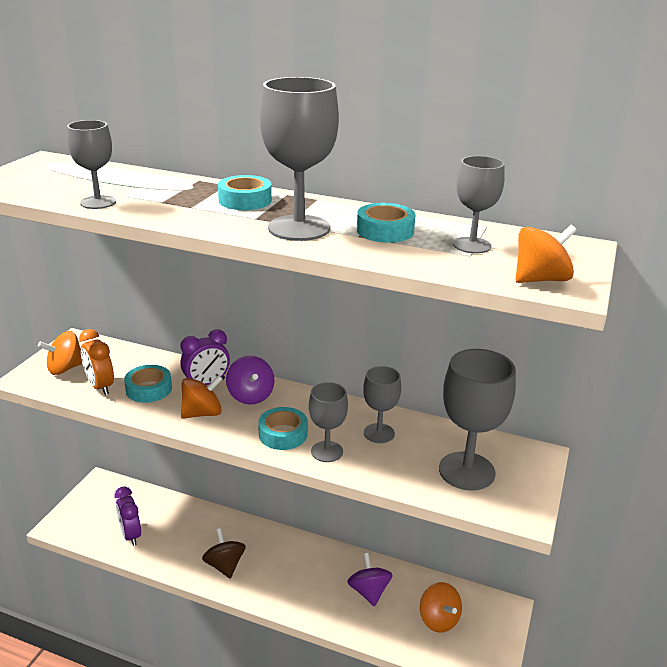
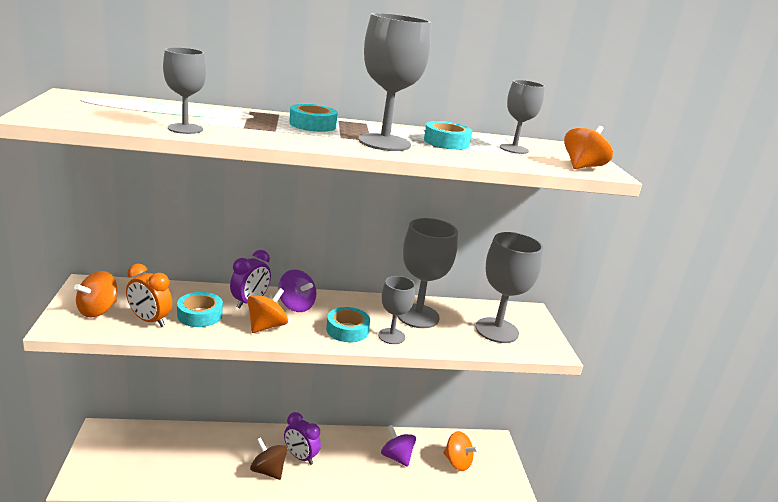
camera: 30 degrees left, 5 degrees down
purple clock [114,486,141,546] -> purple clock moved to [284,412,321,465]
grey goblet [363,366,401,443] -> grey goblet [397,218,458,328], size x1.69

